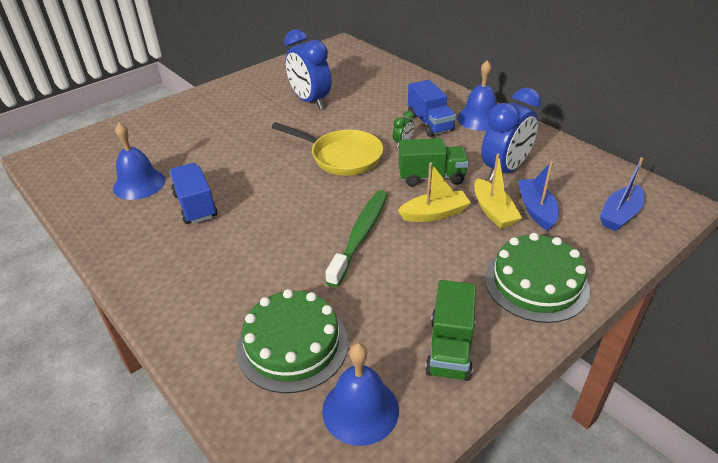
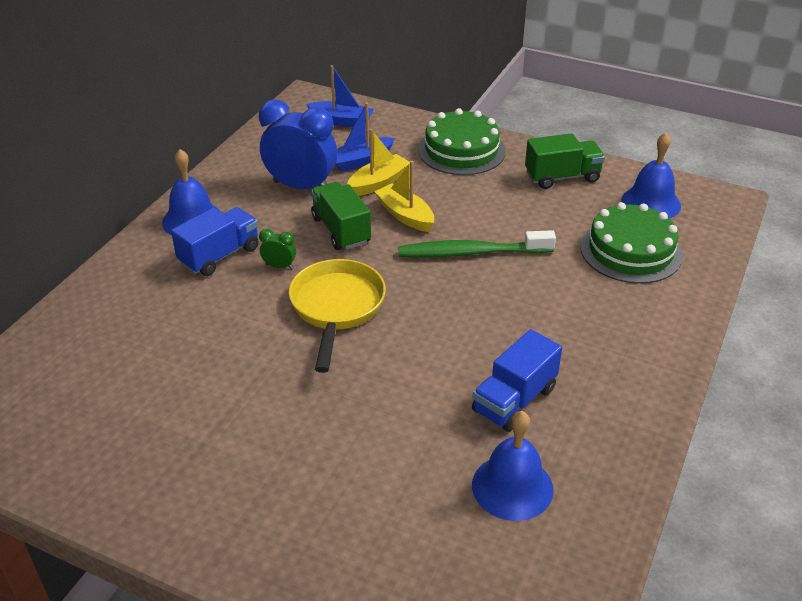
camera: 115 degrees left, 0 degrees up
blue clock [284,29,331,109] -> none

